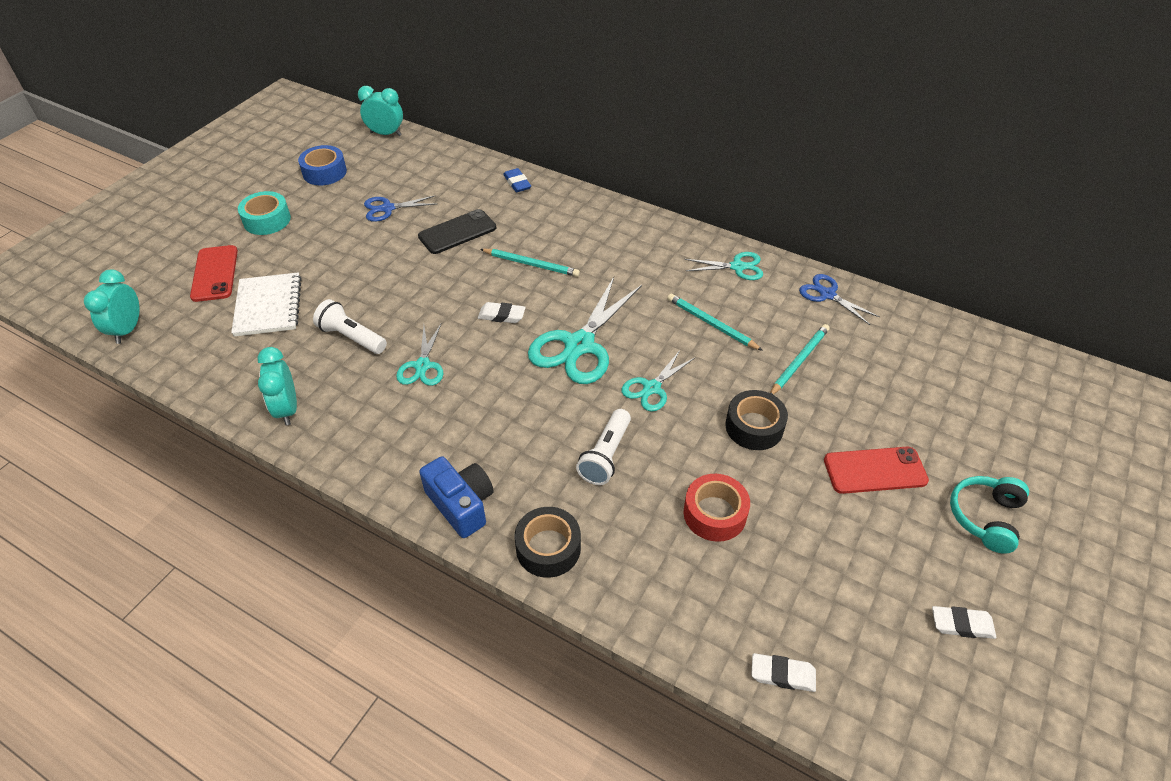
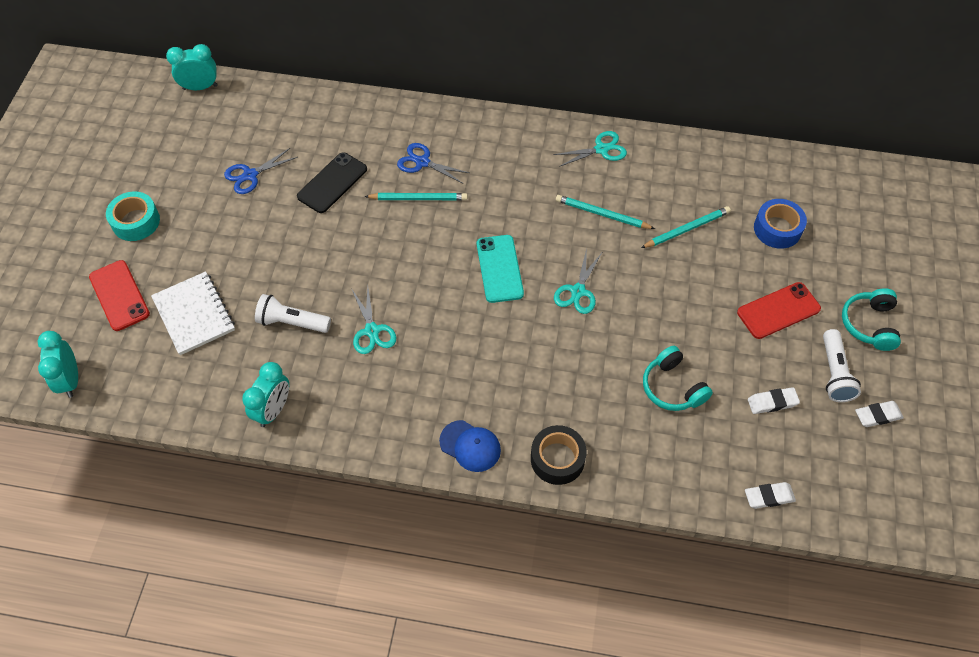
camera: 20 degrees left, 10 degrees up
turquoise clock [257,347,297,426] -> turquoise clock turned 120 degrees counterclockwise [242,362,289,427]
blue tape [298,145,347,185] -> blue tape moved to [754,199,807,249]
blue camera [419,456,494,538] -> blue cap [439,420,501,472]
white eraser [478,302,526,323] -> white eraser moved to [748,387,800,414]
blue eraser [503,168,531,192] -> none
turquoise scissors [528,277,642,384] -> turquoise phone [477,235,524,303]
white flashlight [576,409,631,485] -> white flashlight moved to [823,329,861,402]
red tape [684,474,750,542] -> turquoise headphones [643,346,713,411]
black tape [725,390,788,450] -> none
turquoise pencil [770,324,830,395] -> turquoise pencil turned 45 degrees clockwise [641,206,731,248]
blue scissors [799,274,880,325] -> blue scissors moved to [397,143,469,183]

